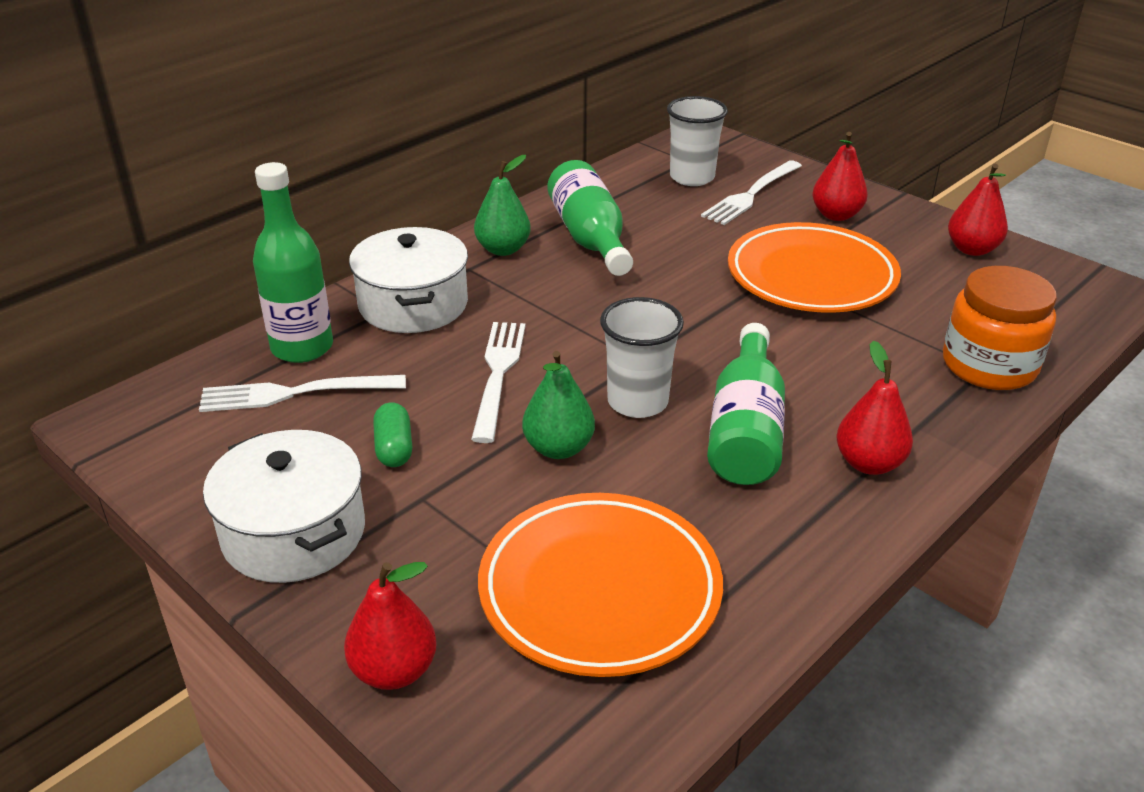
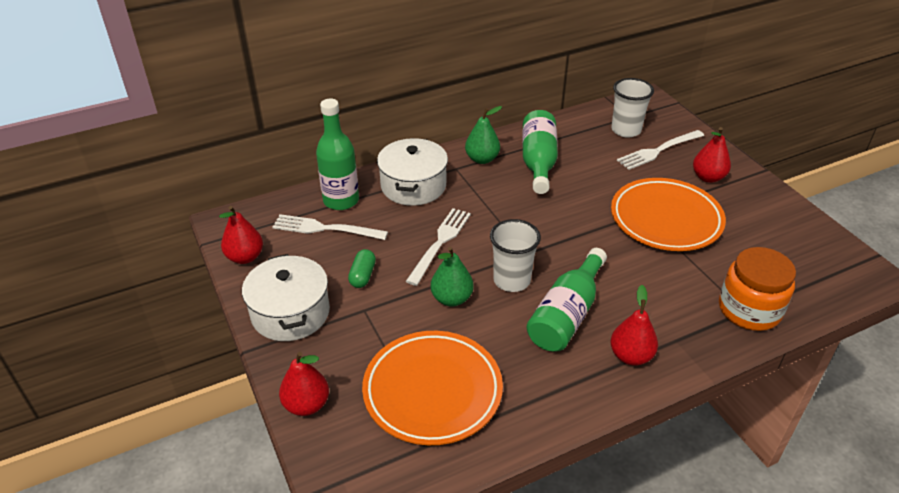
camera: 20 degrees right, 5 degrees up
red pear [948,164,1008,256] -> red pear moved to [219,206,263,264]

